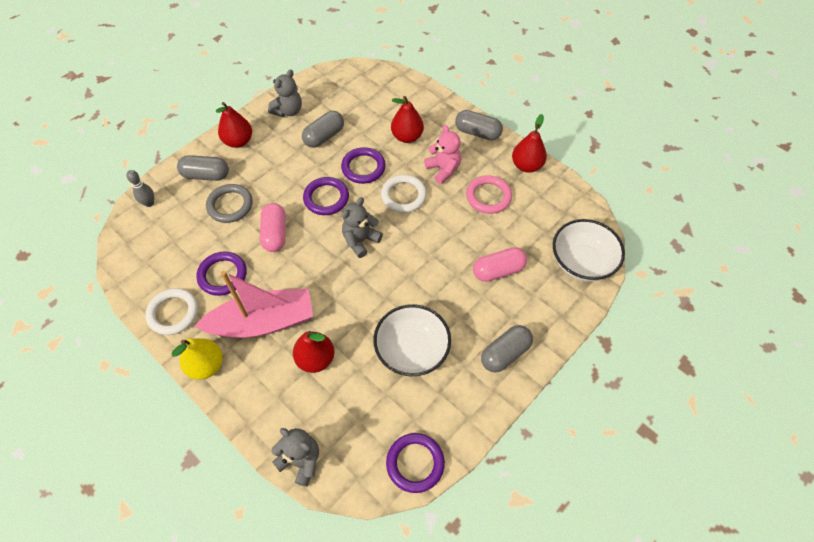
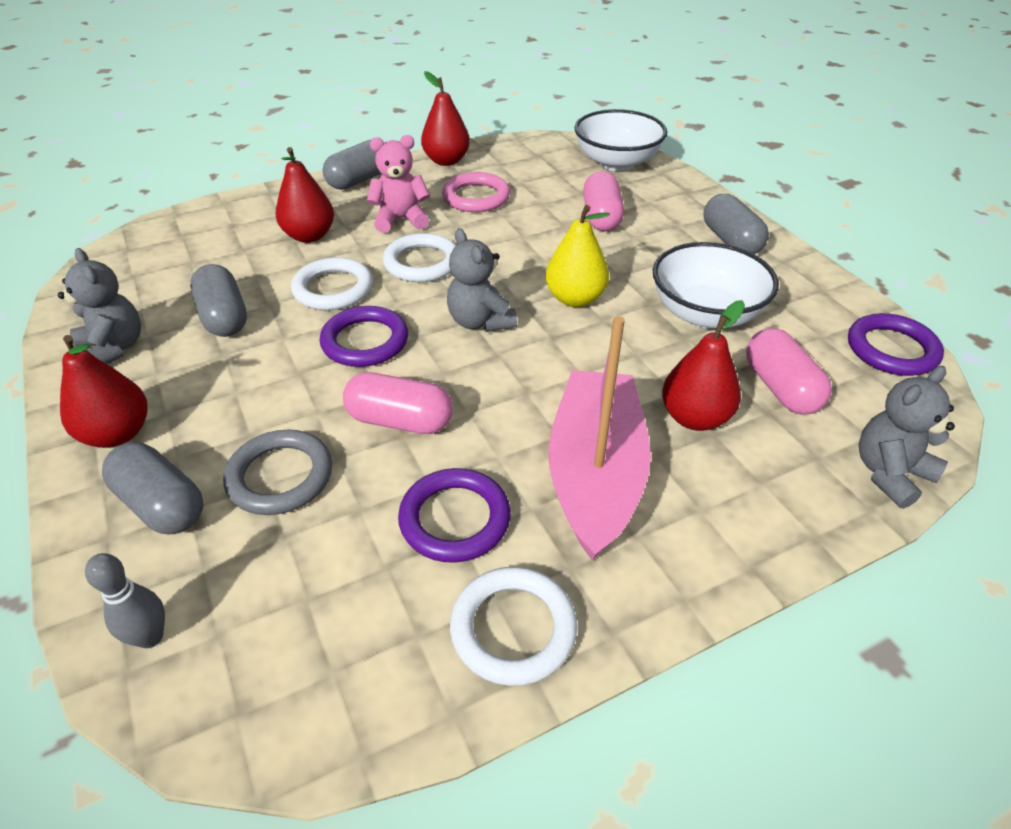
camera: 70 degrees left, 15 degrees down
yellow pear [171,338,223,380] -> yellow pear moved to [545,205,610,307]
grey capsule [177,155,229,181] -> grey capsule turned 75 degrees counterclockwise [102,442,204,534]
purple ring [341,147,386,184] -> white ring [291,257,373,310]
none -> pink capsule [746,328,832,415]

